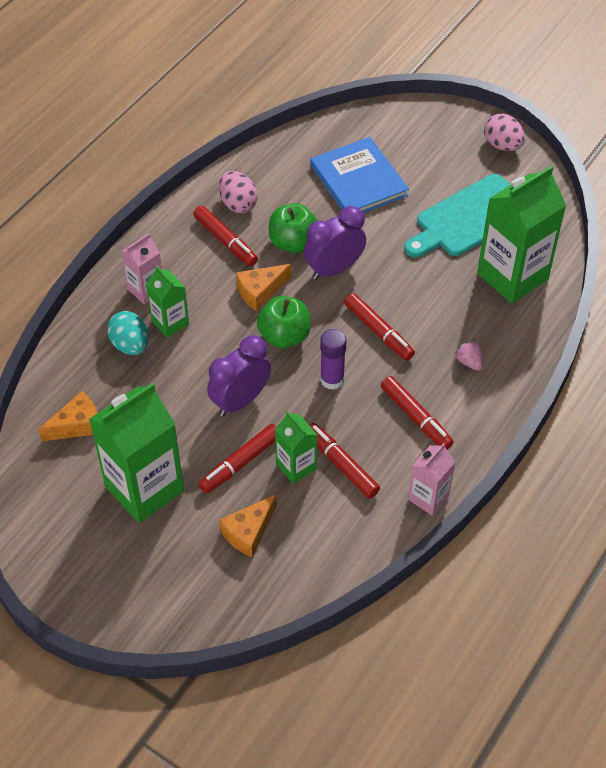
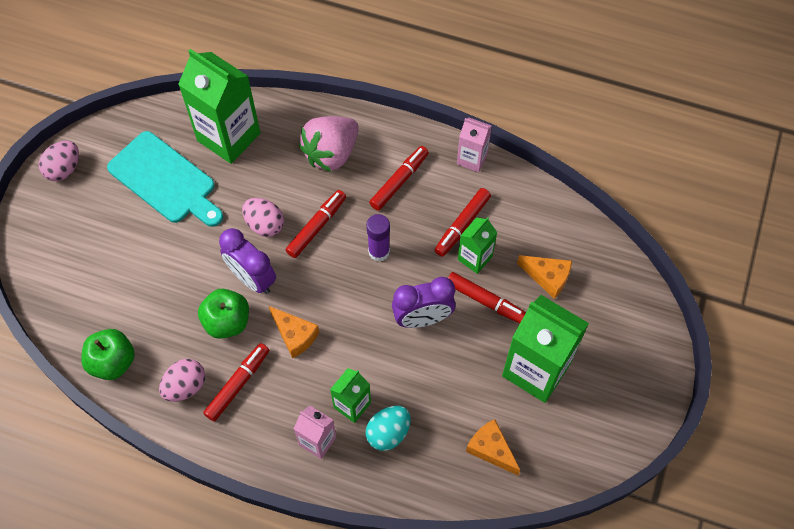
camera: 105 degrees left, 10 degrees up
purple clock [207,335,271,416] -> purple clock turned 45 degrees counterclockwise [392,277,456,328]
green apple [257,296,311,348] -> green apple moved to [81,329,135,380]
blue book [311,137,409,213] -> none
pink strawberry [455,340,483,371] -> pink strawberry [299,116,359,172], size x2.36
none -> pink egg [242,198,284,237]

